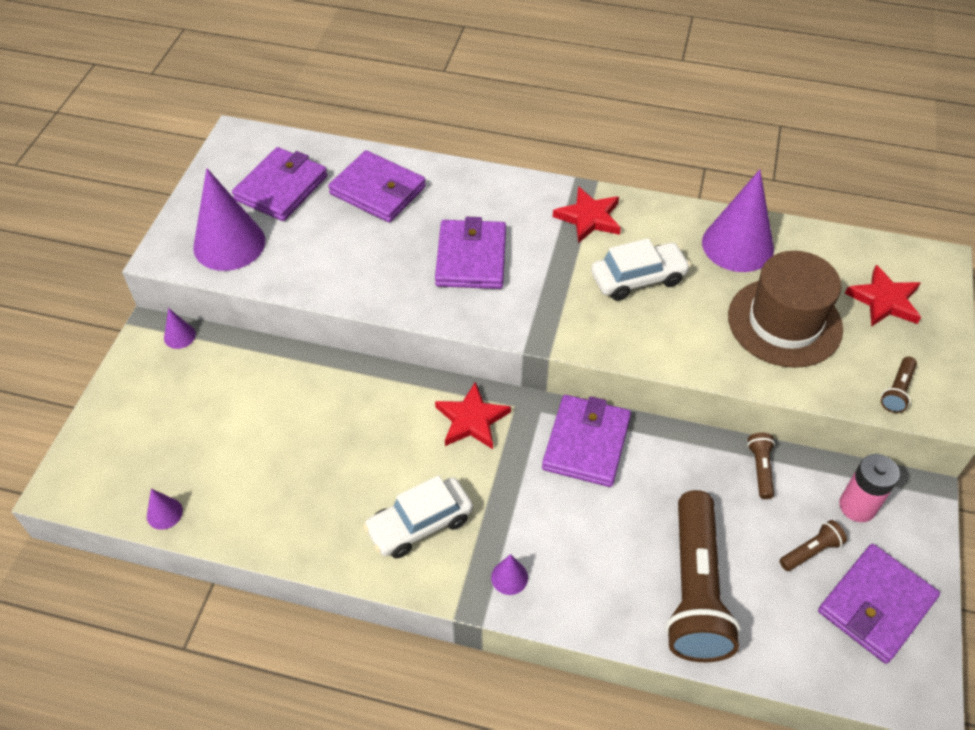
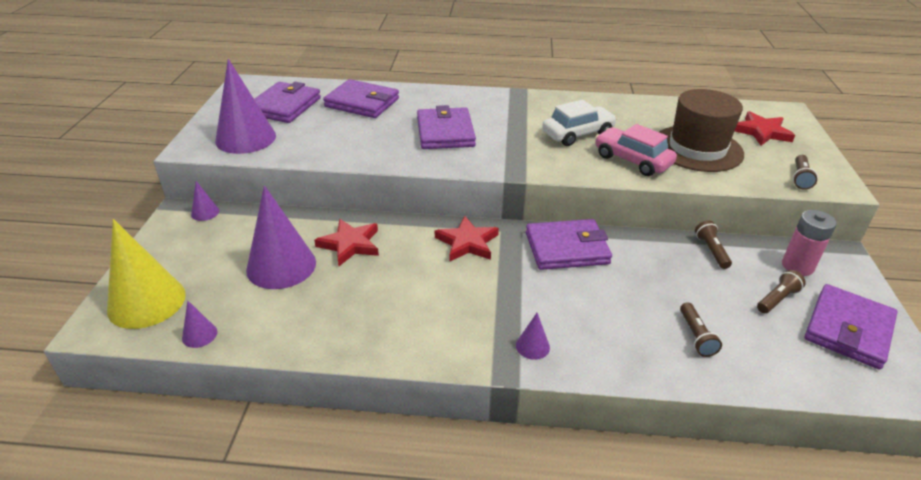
camera: 10 degrees left, 15 degrees down
white car [363,475,473,559] -> none
purple wallet [542,395,631,487] -> purple wallet turned 75 degrees clockwise [526,219,612,270]
red star [553,186,621,243] -> red star moved to [314,219,379,266]
brown flashlight [665,490,741,662] -> brown flashlight [680,302,722,357], size x0.42
purple cone [702,169,774,272] -> purple cone moved to [246,185,316,289]
none -> yellow cone [107,219,186,329]
none -> pink car [595,124,677,176]

